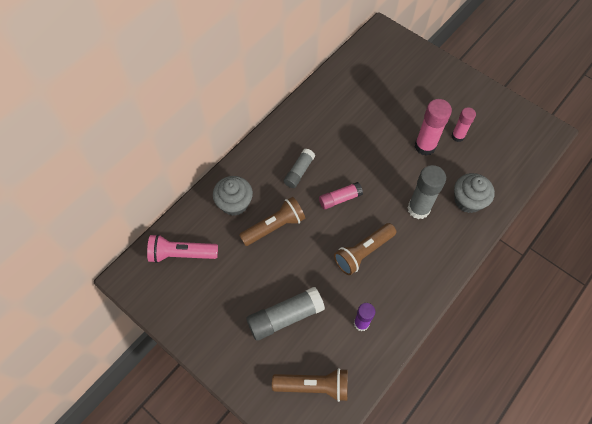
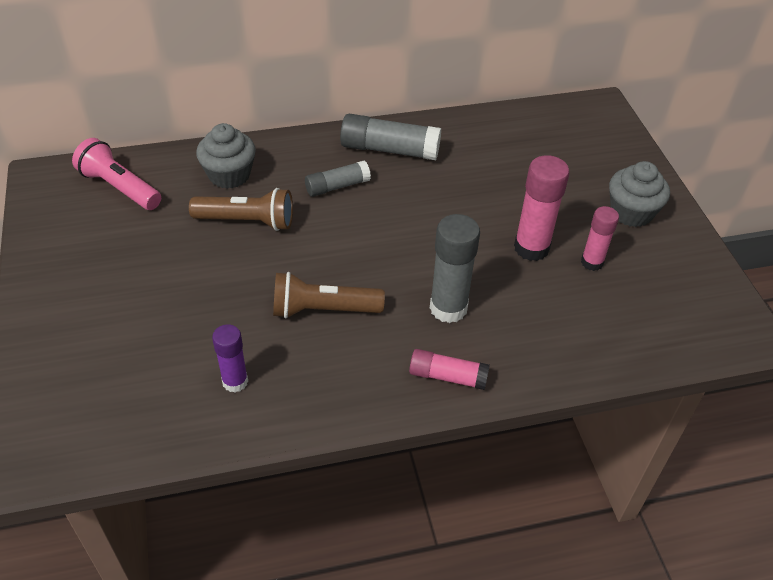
camera: 35 degrees right, 15 degrees down
grey glue stick [246,287,325,341] -> grey glue stick moved to [340,114,441,160]
brown flashlight [272,368,348,402] -> none
pink glue stick [319,182,363,209] -> pink glue stick moved to [409,349,490,390]
grey cupcake [454,173,495,213] -> grey cupcake moved to [609,161,670,227]

